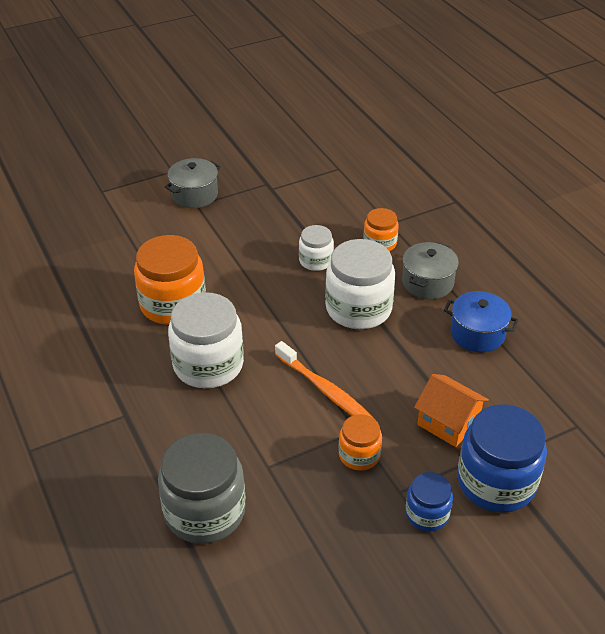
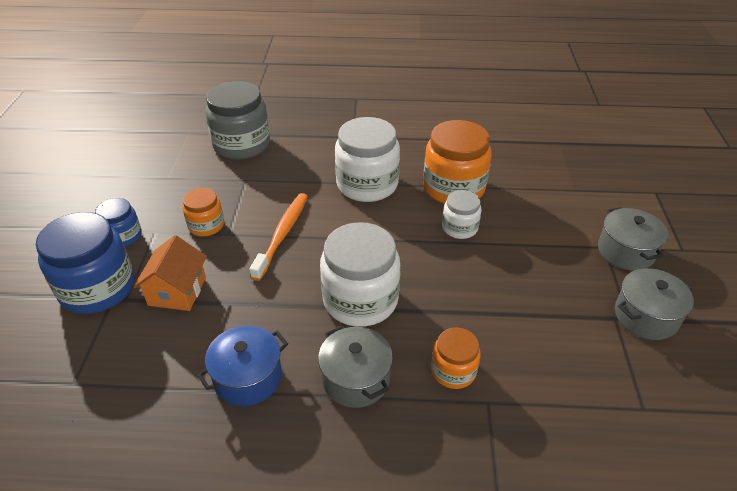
camera: 120 degrees right, 0 degrees up
orange toothbrush [275,341,377,421] -> orange toothbrush turned 120 degrees clockwise [249,193,308,281]
white jar [299,225,334,271] -> white jar moved to [442,190,482,239]
orange house [414,374,489,447] -> orange house turned 60 degrees counterclockwise [133,235,207,311]
none -> grey pot [615,268,694,340]

